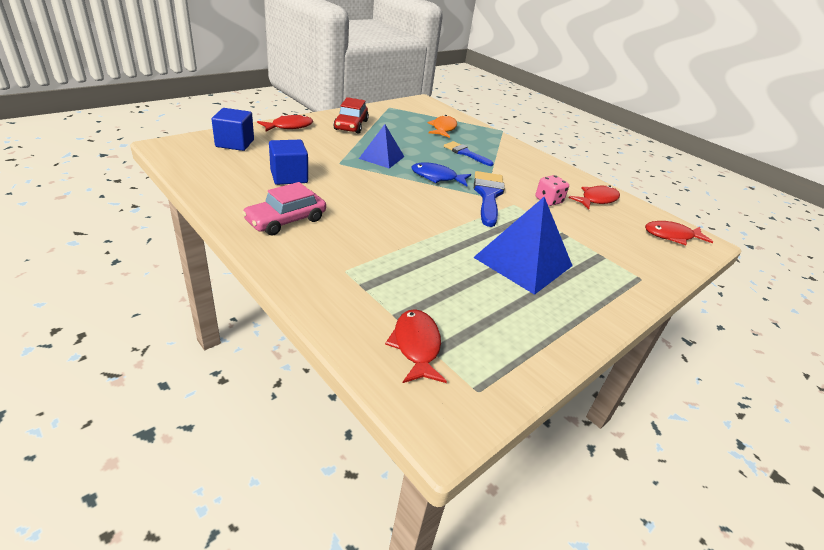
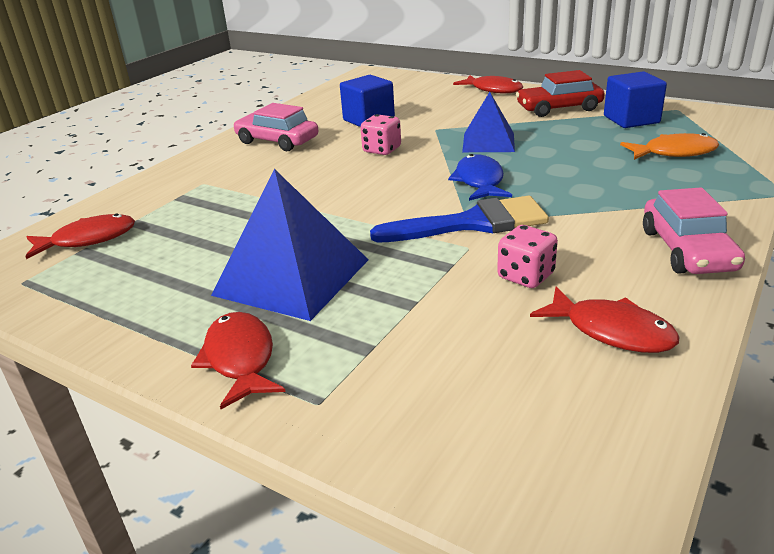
camera: 80 degrees right, 5 degrees down
blue cube [212,108,254,151] -> blue cube moved to [604,71,667,128]
blue brush [444,141,494,166] -> none
red fish [645,221,713,245] -> red fish moved to [191,312,285,409]
none -> pink dice [360,114,401,155]
none -> pink car [643,187,745,274]

